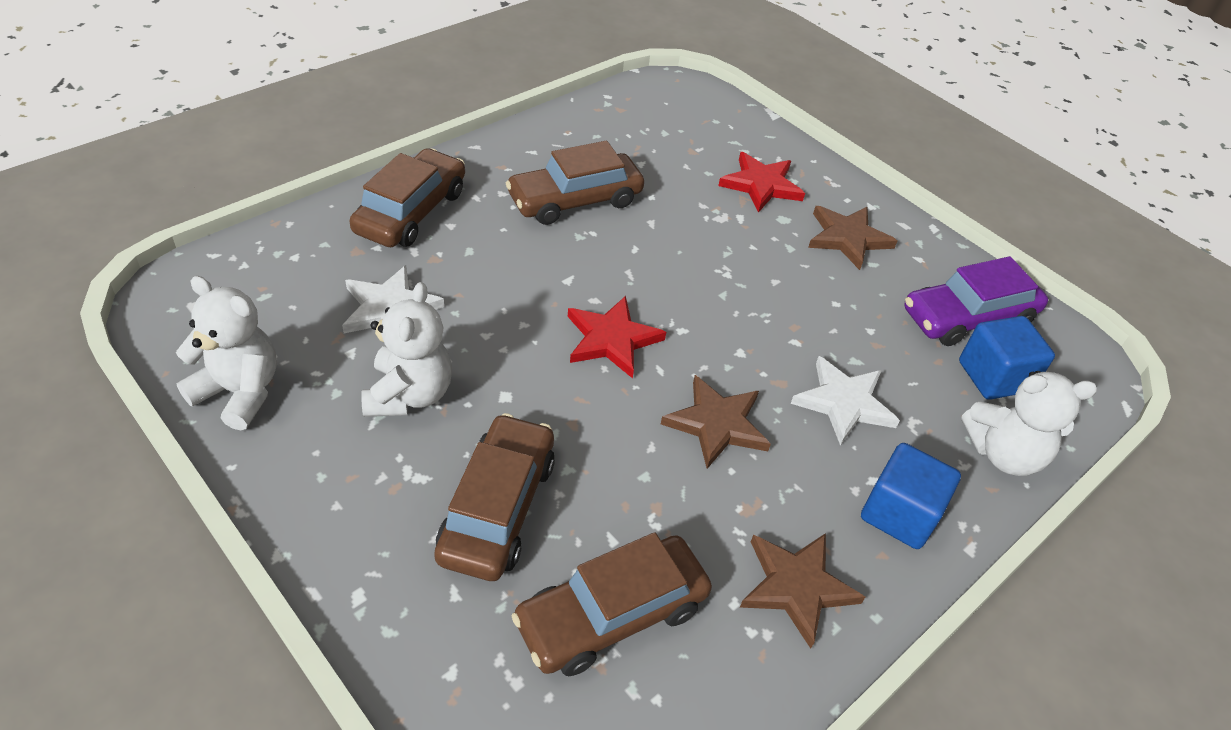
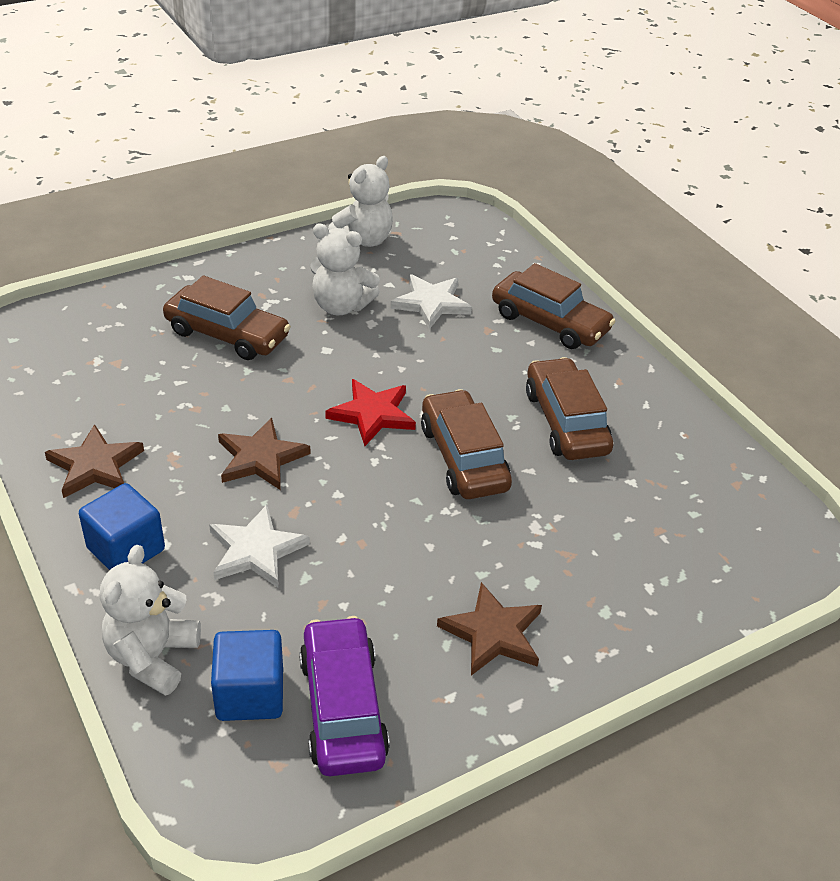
camera: 105 degrees right, 5 degrees down
brown car [512,532,712,676] -> brown car moved to [421,389,512,499]
red star [718,152,805,213] -> none

